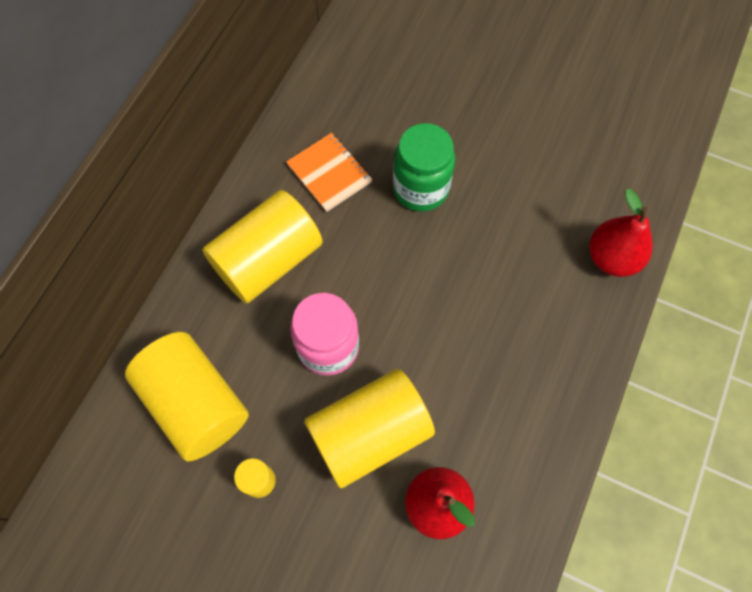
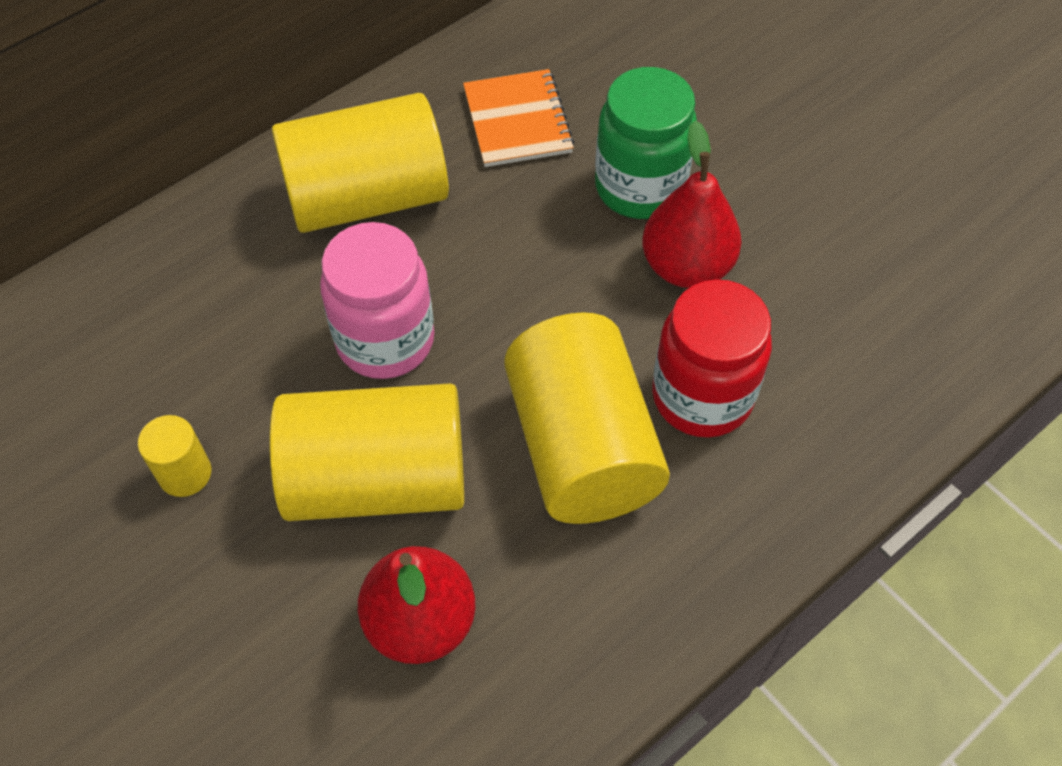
camera: 25 degrees right, 10 degrees down
yellow cylinder [125,332,249,461] -> yellow cylinder moved to [504,312,670,524]
red pear [589,189,653,277] -> red pear moved to [642,121,741,288]
none -> red jar [652,279,772,438]

